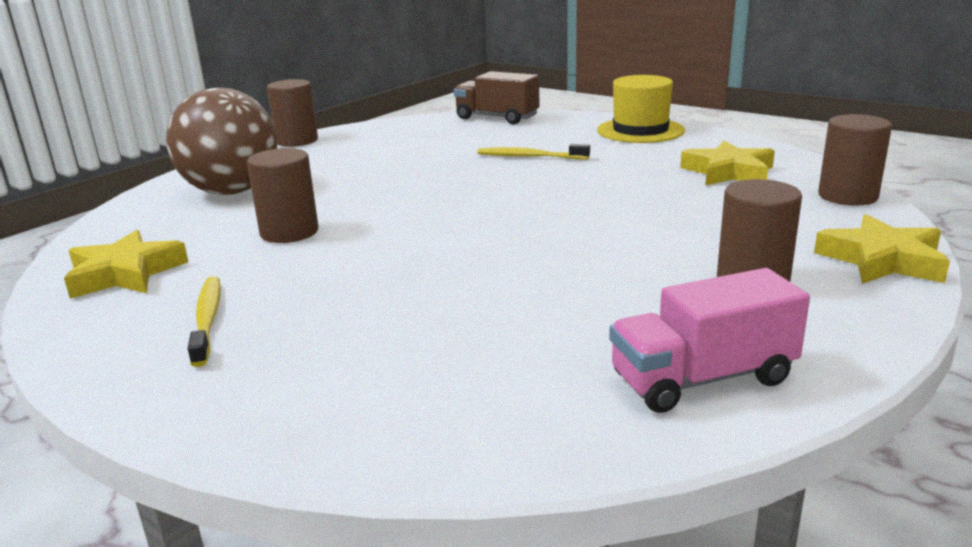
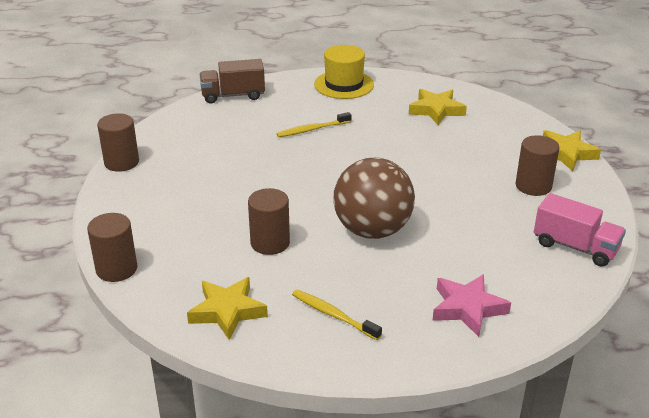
camera: 40 degrees left, 10 degrees up
brown ball [166,87,278,195] -> brown ball moved to [334,157,415,239]
pink truck [609,268,810,413] -> pink truck turned 90 degrees counterclockwise [534,193,626,267]
brown cylinder [818,114,892,206] -> brown cylinder moved to [87,213,137,282]
none -> pink star [433,274,511,337]

